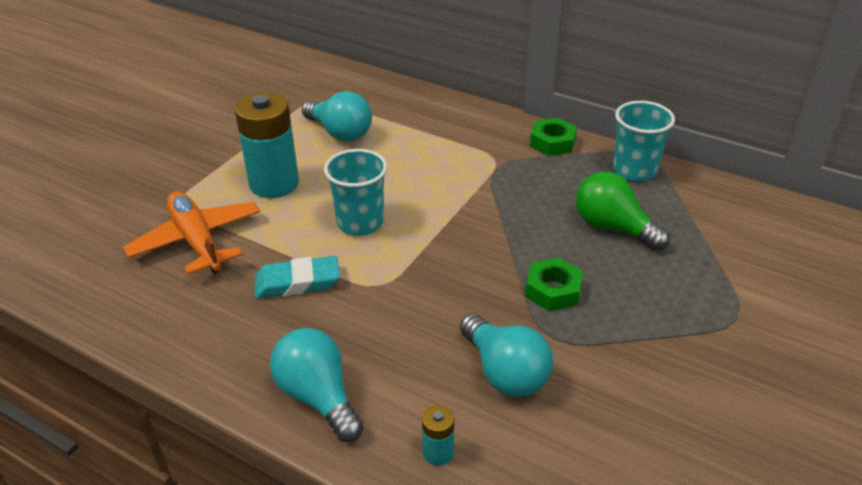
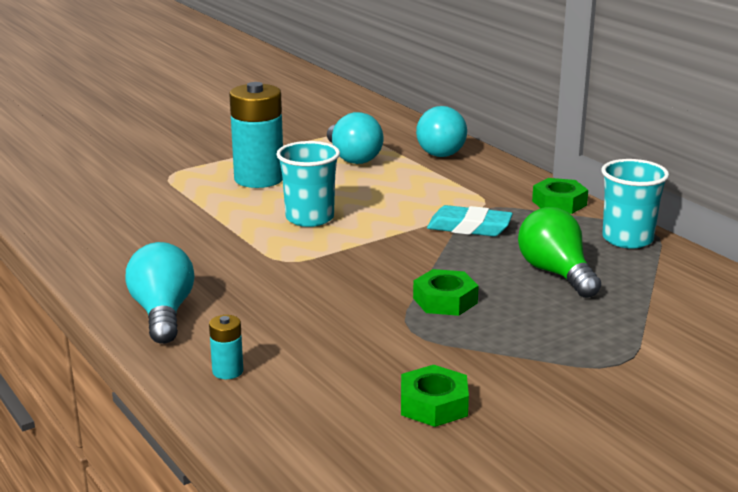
camera: 25 degrees right, 15 degrees down
orange plane [123,191,260,275] -> none
turquoise eraser [255,256,340,298] -> turquoise eraser moved to [427,205,513,237]
turquoise light bulb [460,314,553,397] -> turquoise light bulb moved to [416,106,467,157]
none -> green nut [401,365,469,427]

